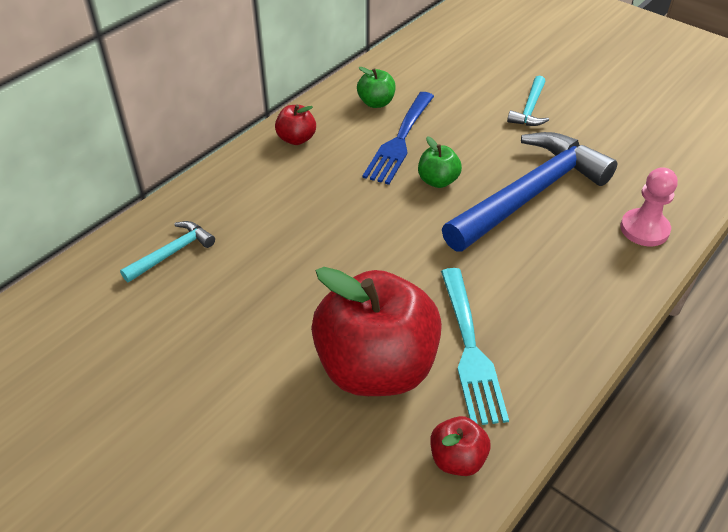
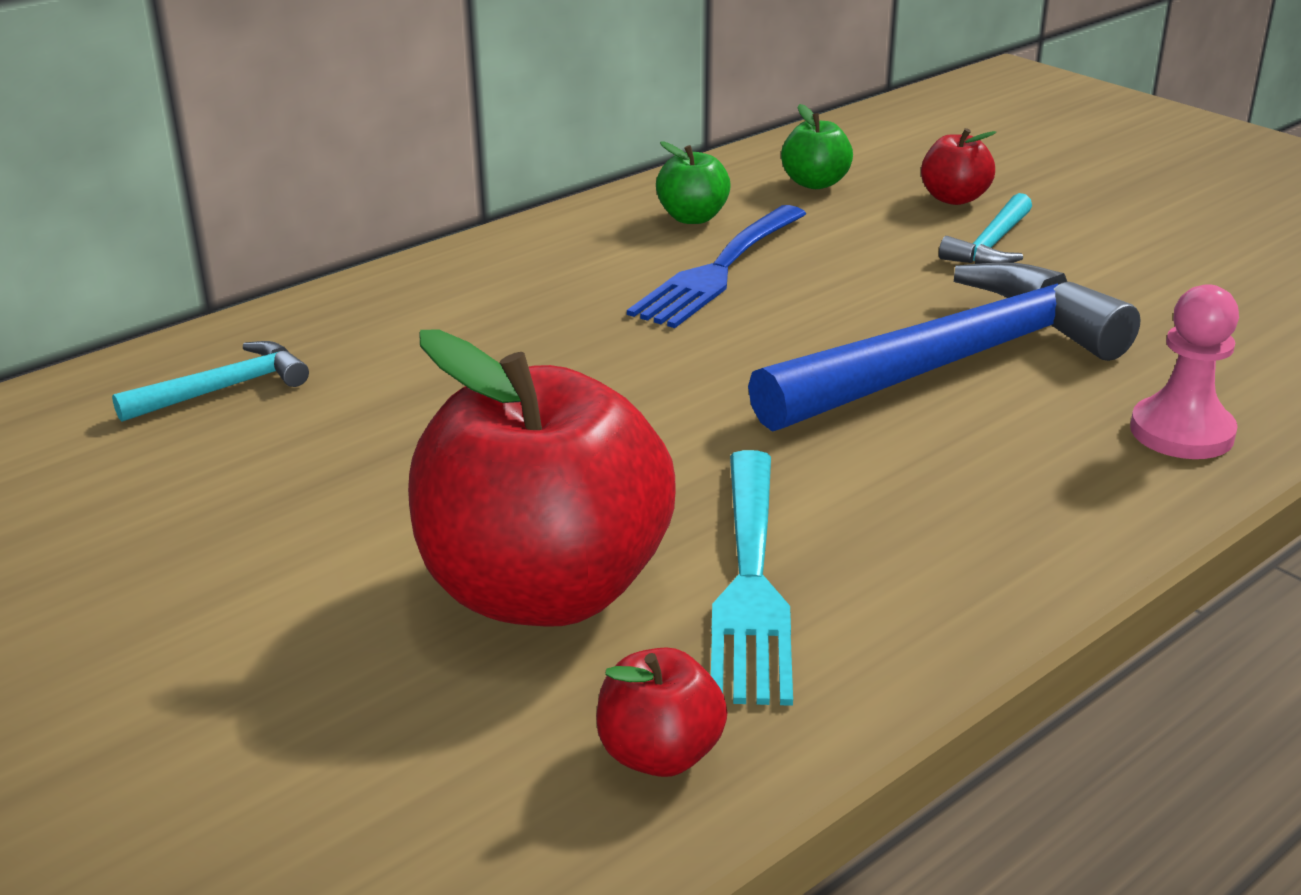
camera: 10 degrees right, 15 degrees down
red apple [275,105,316,145] -> red apple moved to [921,128,996,205]
green apple [418,136,462,188] -> green apple moved to [781,104,853,189]

